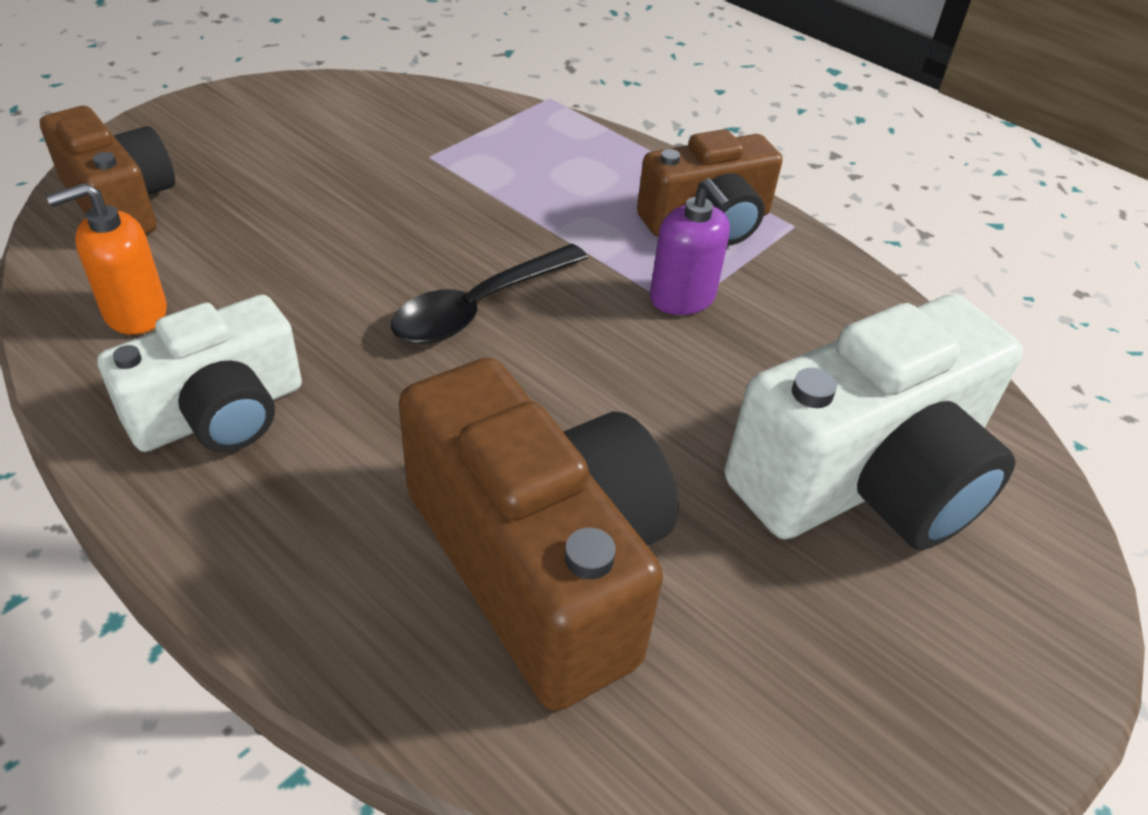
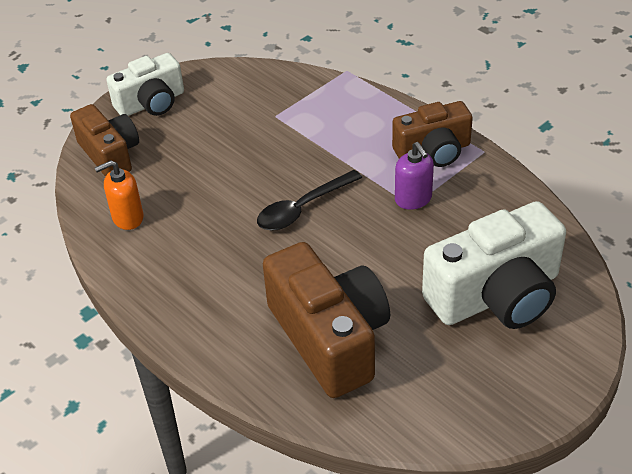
camera: 10 degrees right, 0 degrees up
white camera [97,295,302,452] -> white camera moved to [106,53,184,116]

